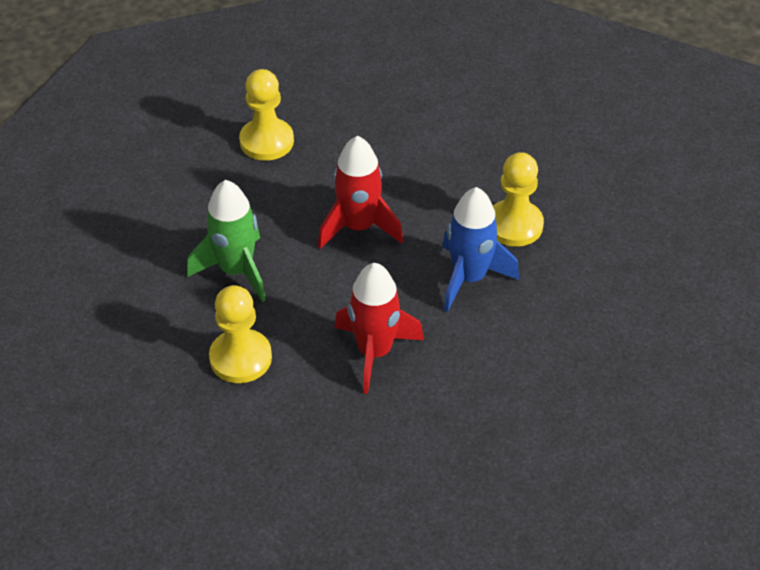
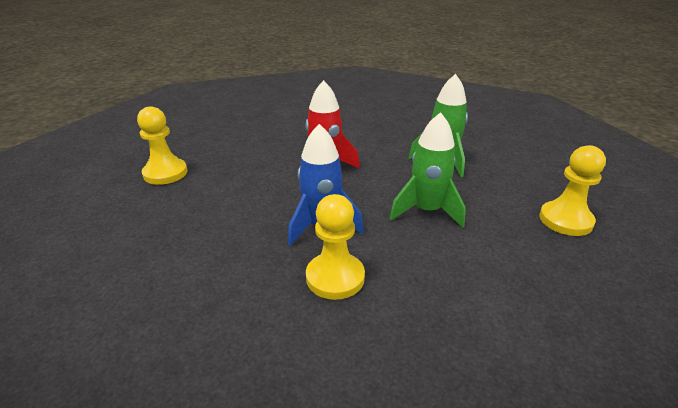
camera: 135 degrees right, 15 degrees down
yellow pawn [209,285,272,383] -> yellow pawn moved to [137,106,187,185]
red rocket [318,136,403,249] -> green rocket [390,112,466,228]

